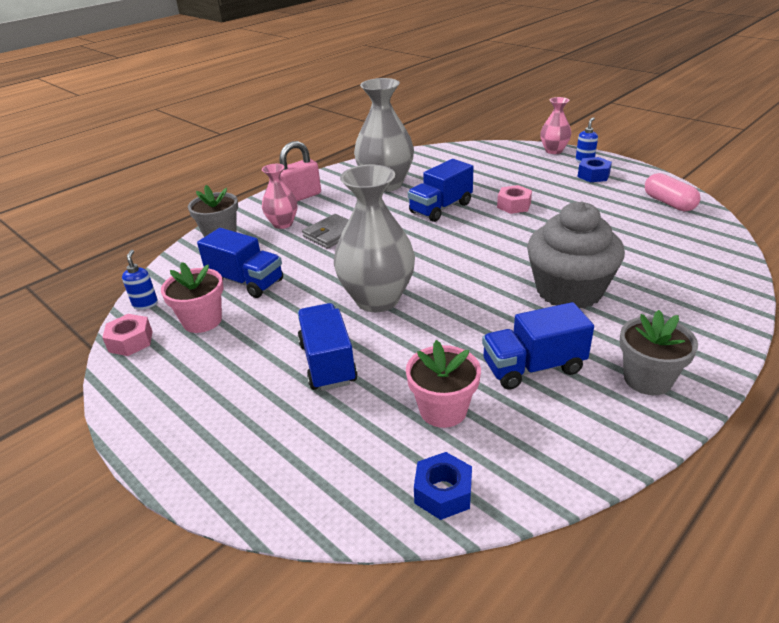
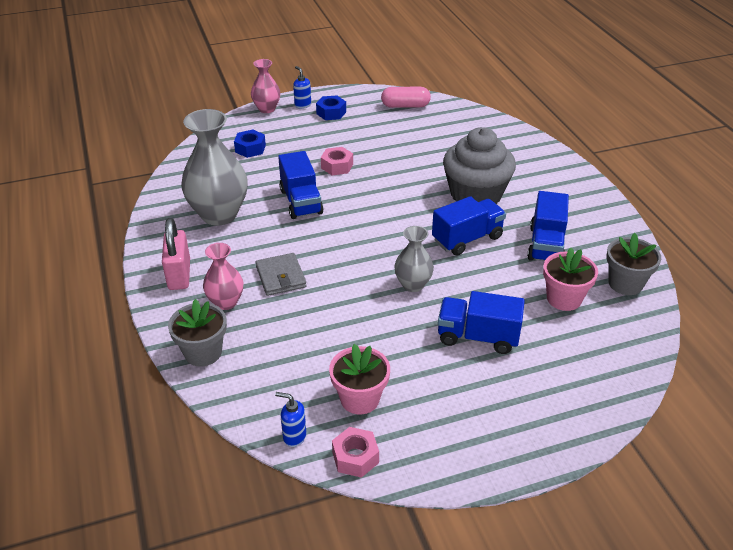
camera: 65 degrees left, 5 degrees up
blue truck [197,228,283,298] -> blue truck moved to [432,196,506,256]
grey vase [334,165,415,312] -> grey vase [394,226,434,292], size x0.55
blue nut [414,452,472,520] -> blue nut moved to [234,129,266,158]
grey flower pot [619,310,698,395] -> grey flower pot moved to [606,233,661,295]

